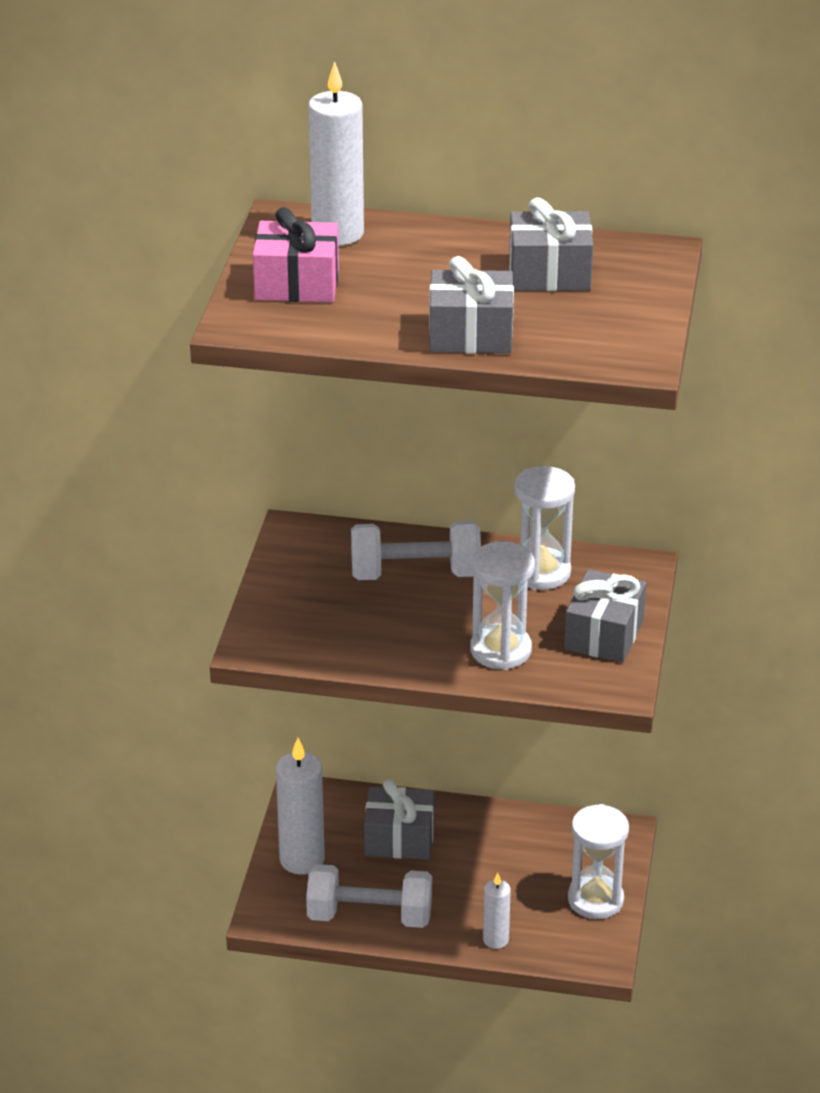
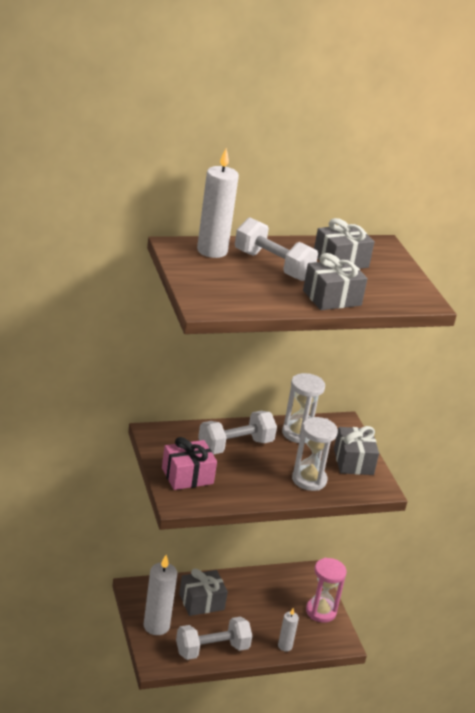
camera: 30 degrees left, 5 degrees down
pink gift [253,207,339,302] -> pink gift moved to [162,437,217,490]
white hourglass [568,804,629,919] -> pink hourglass [306,558,347,623]
none -> white dumbbell [235,217,318,281]

